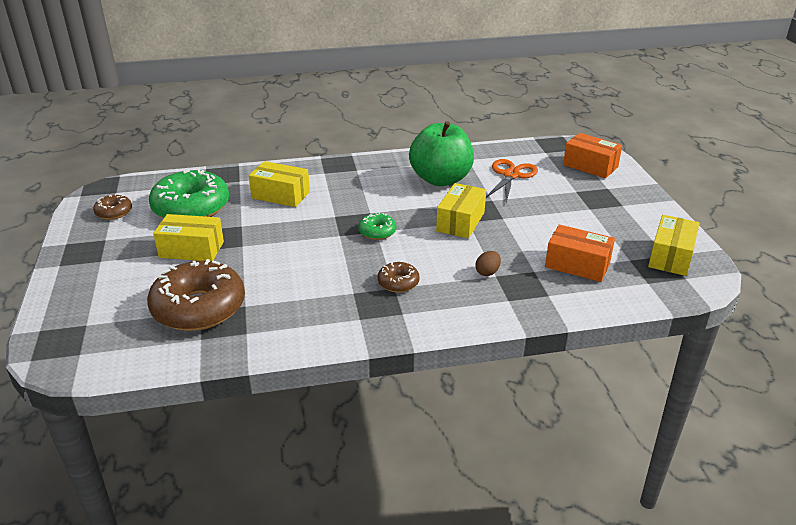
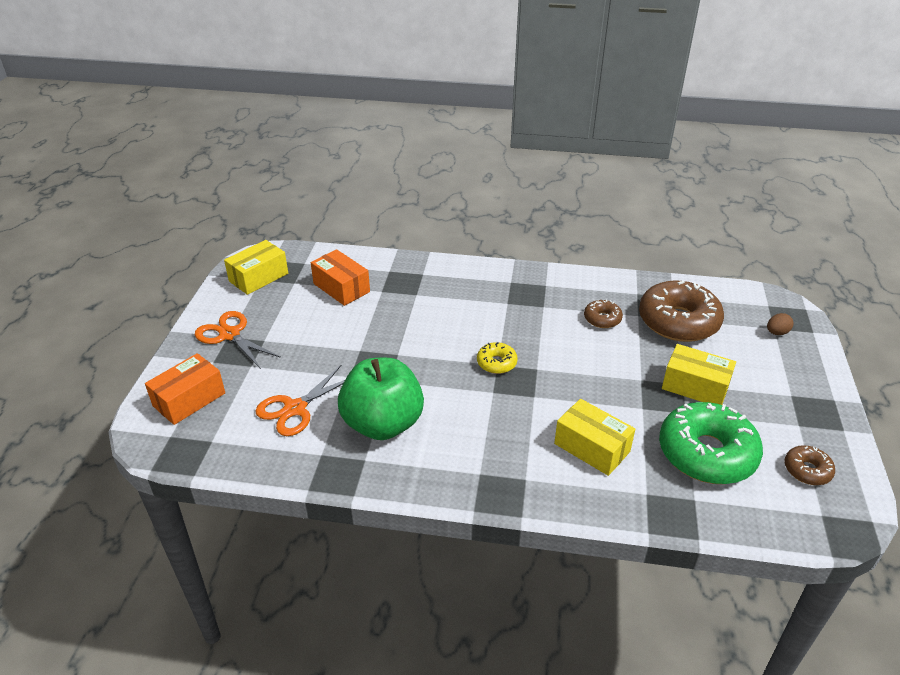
camera: 160 degrees left, 5 degrees up
green donut [358,213,396,240] -> yellow donut [477,342,518,374]
brown donut [378,262,420,293] -> brown donut moved to [584,300,623,328]
yellow box [436,183,486,238] -> none
brown egg [475,251,501,276] -> brown egg moved to [767,313,794,335]
orange box [563,133,622,178] -> orange box turned 75 degrees clockwise [145,353,225,425]
none -> orange scissors [195,311,281,369]

